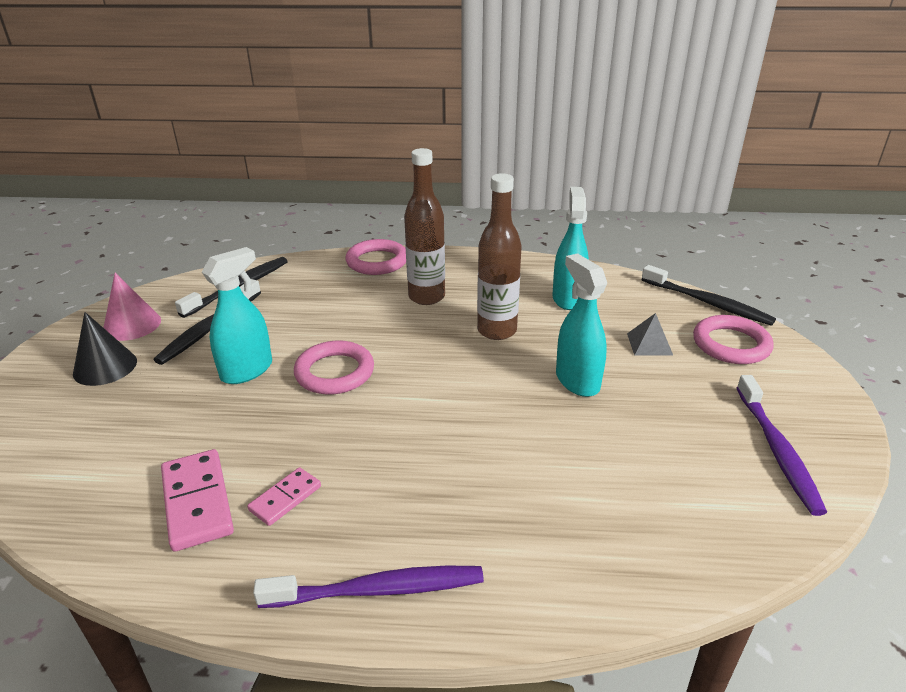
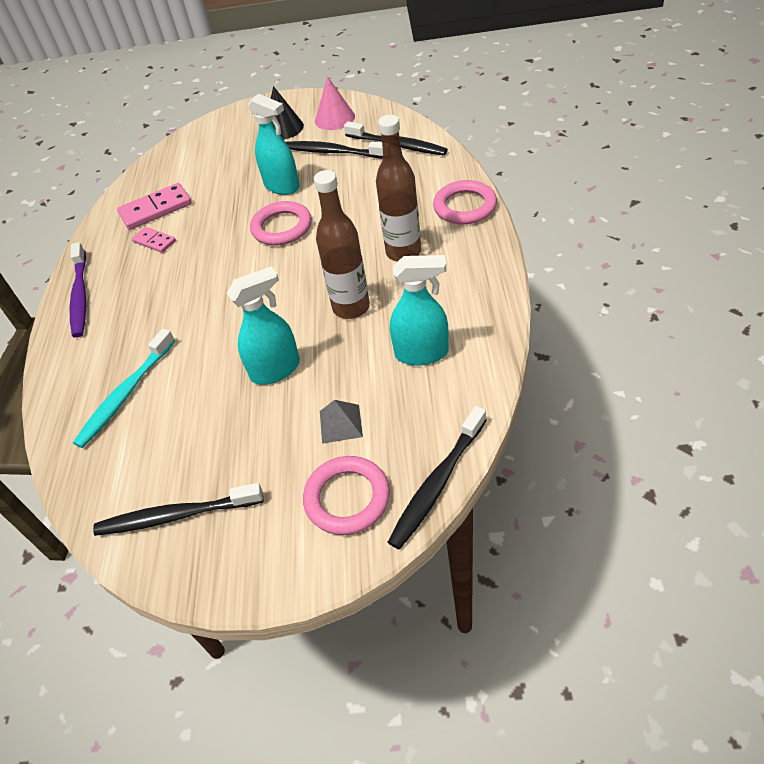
camera: 90 degrees right, 15 degrees up
purple toothbrush [736,375,827,516] -> black toothbrush [93,483,263,536]
none -> turquoise toothbrush [73,329,175,448]

